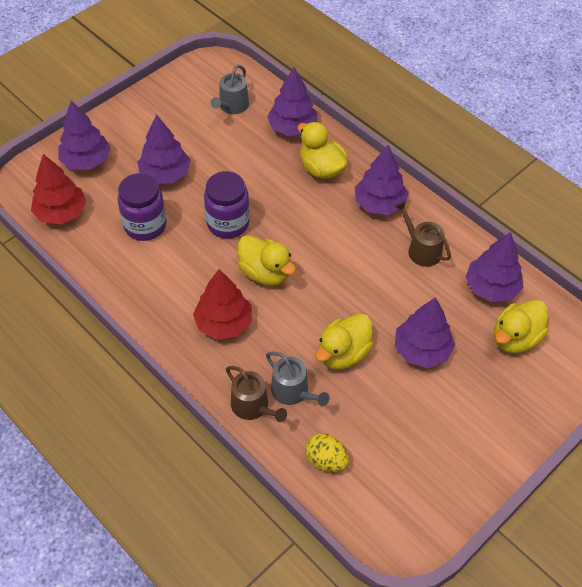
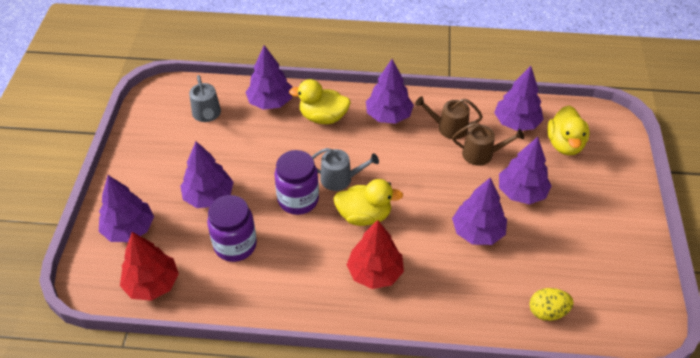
camera: 40 degrees left, 5 degrees down
brown watering can [226,366,287,422] -> brown watering can moved to [452,123,524,166]
grey watering can [266,352,329,406] -> grey watering can moved to [312,148,379,191]
yellow duck [315,314,374,370] -> purple tree [452,177,507,245]

